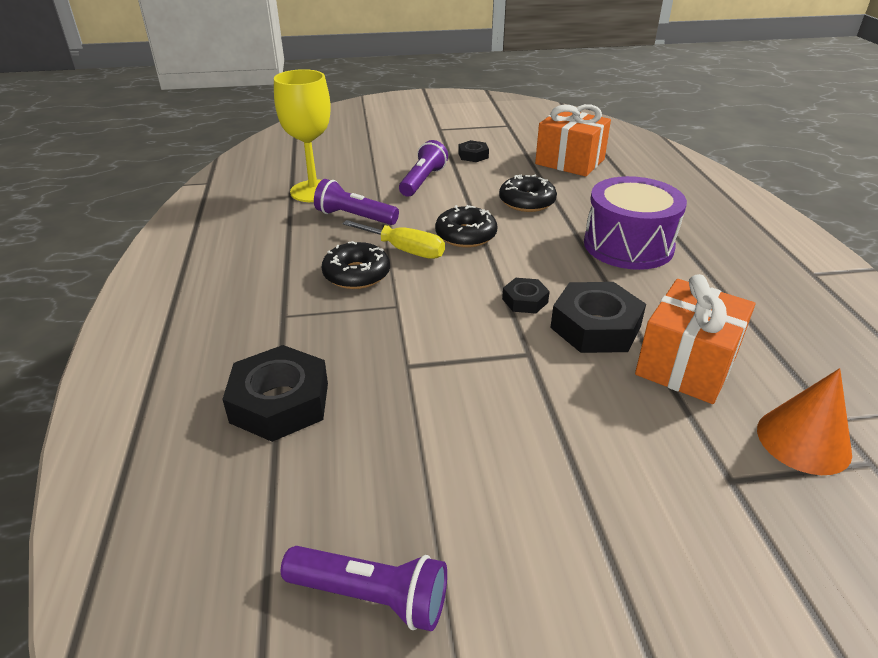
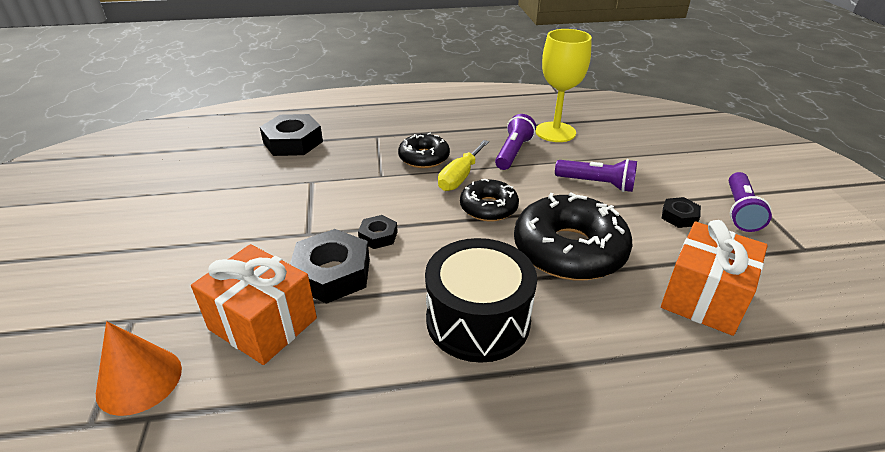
camera: 90 degrees right, 0 degrees up
purple flashlight [281,546,447,631] -> purple flashlight moved to [729,172,772,232]
black donut [499,175,557,212] -> black donut [514,193,633,280], size x1.75
purple drum [584,176,687,270] -> black drum [425,238,537,363]

